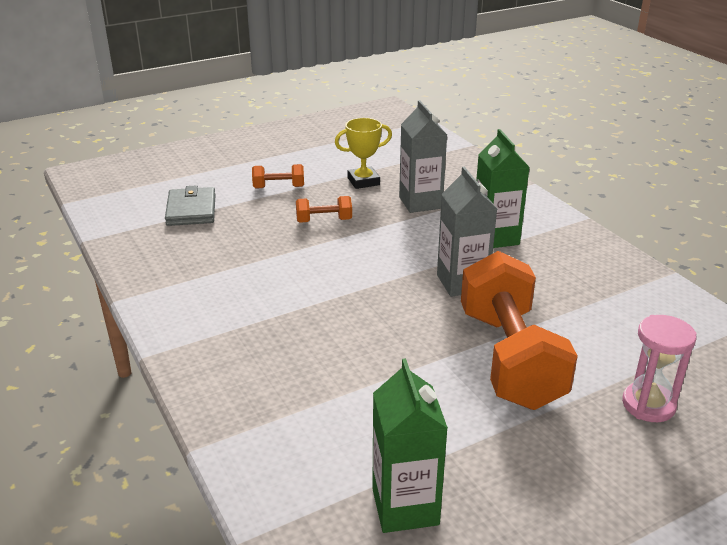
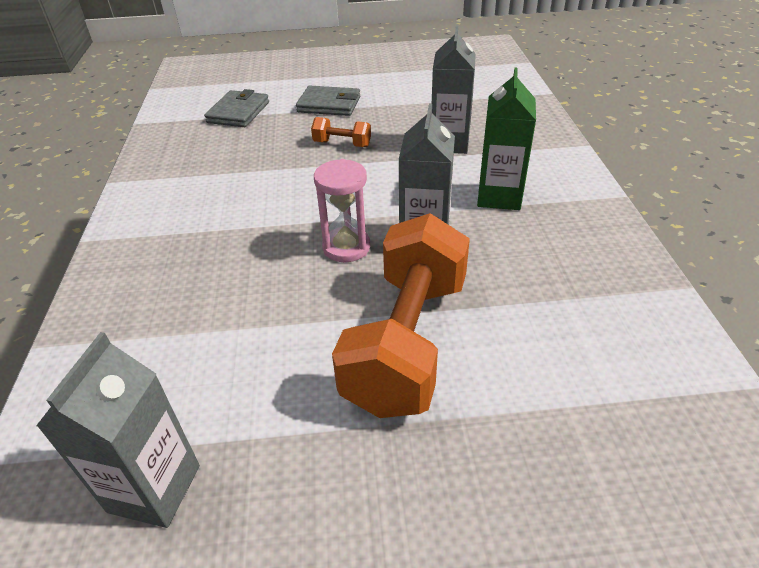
camera: 25 degrees right, 10 degrees up
orange dumbbell [252,164,304,188] -> grey wallet [296,86,360,116]
yellow trophy [335,118,392,189] -> none
green carton [372,358,448,533] -> grey carton [36,332,200,528]
pink hourglass [622,315,697,422] -> pink hourglass moved to [314,159,370,262]

